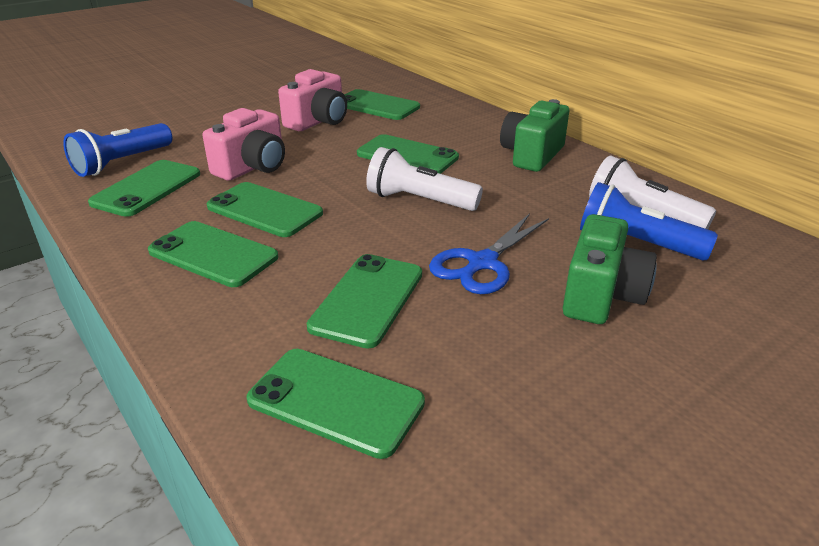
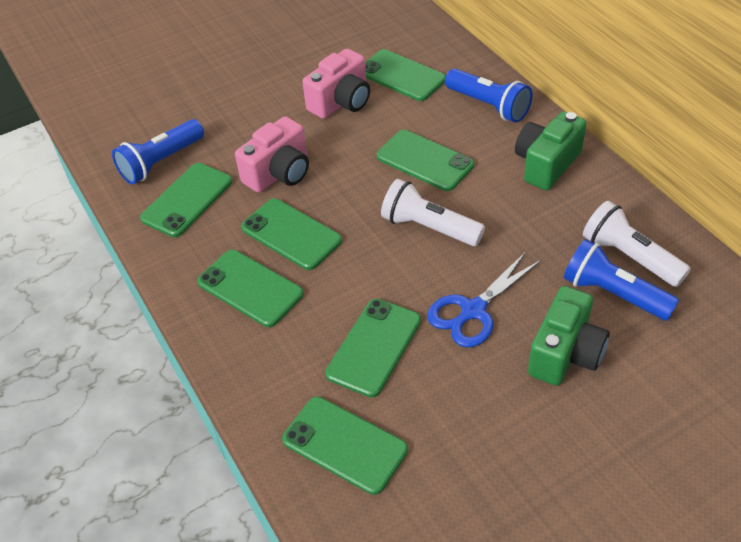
camera: 10 degrees right, 15 degrees up
none -> blue flashlight [445,69,533,123]

